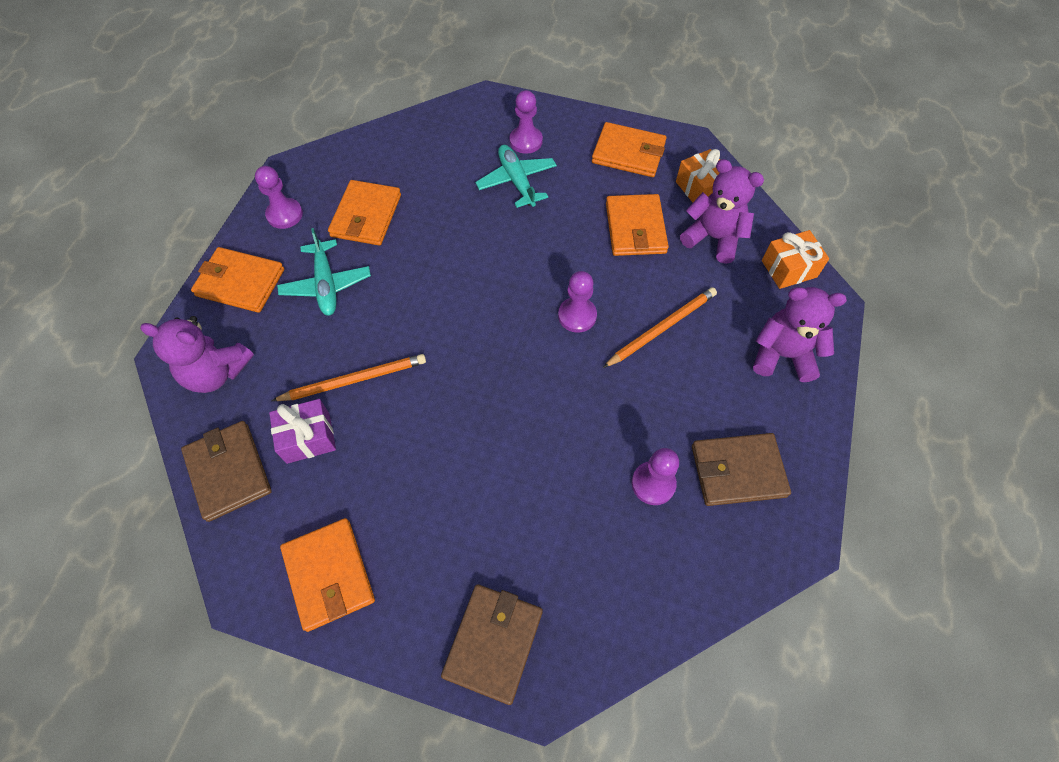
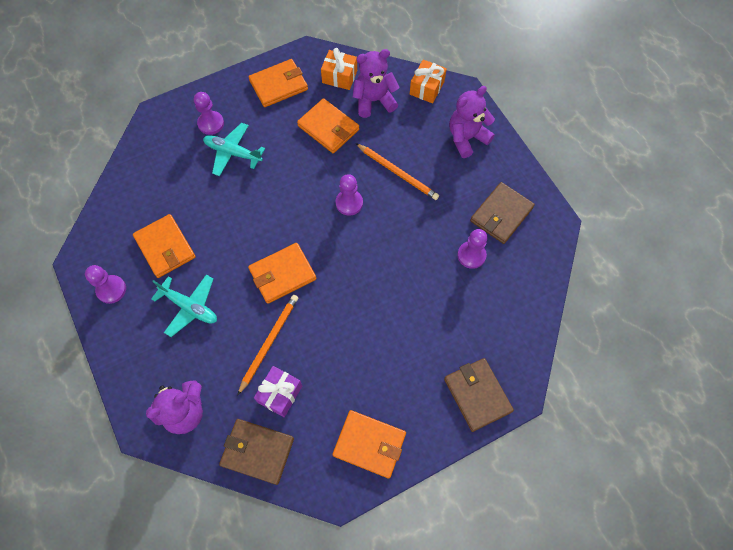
camera: 45 degrees left, 5 degrees up
orange wallet [191,247,284,313] -> orange wallet moved to [248,243,316,304]
orange pencil [603,287,717,368] -> orange pencil turned 120 degrees clockwise [356,143,439,200]

